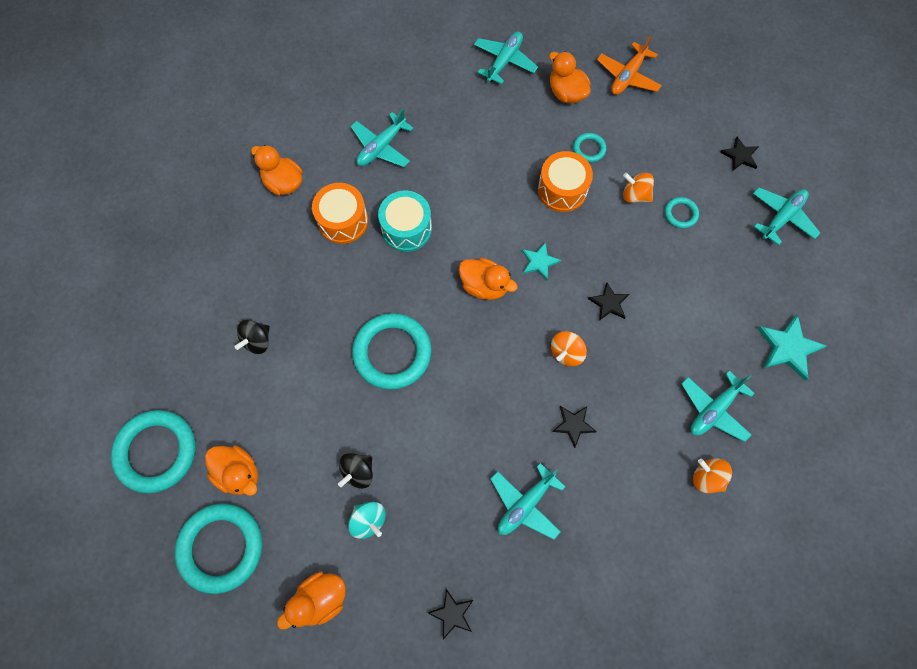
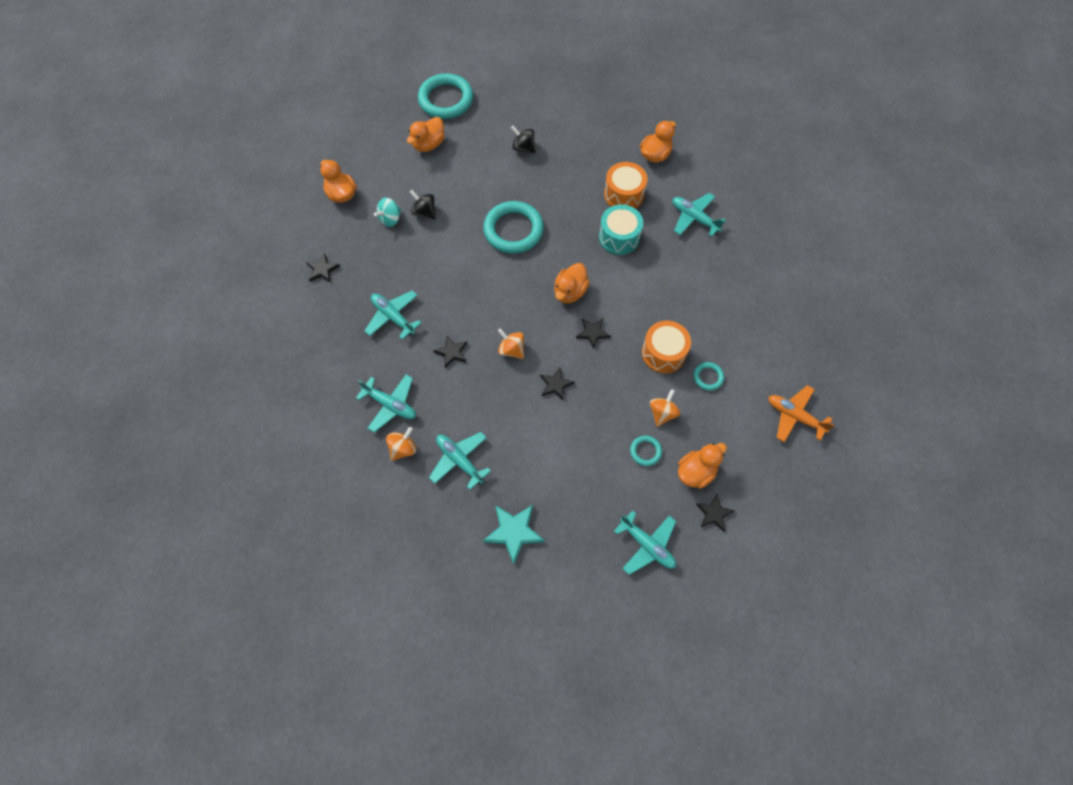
camera: 90 degrees right, 5 degrees down
turquoise ring [175,503,262,594] -> none
turquoise plane [474,32,538,84] -> turquoise plane moved to [356,375,416,433]
turquoise star [522,242,561,280] -> black star [576,318,611,349]
orange duck [549,52,591,103] -> orange duck moved to [678,443,727,489]

